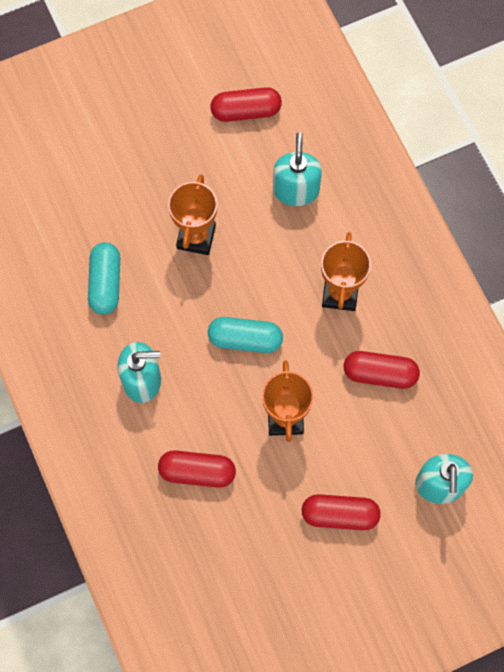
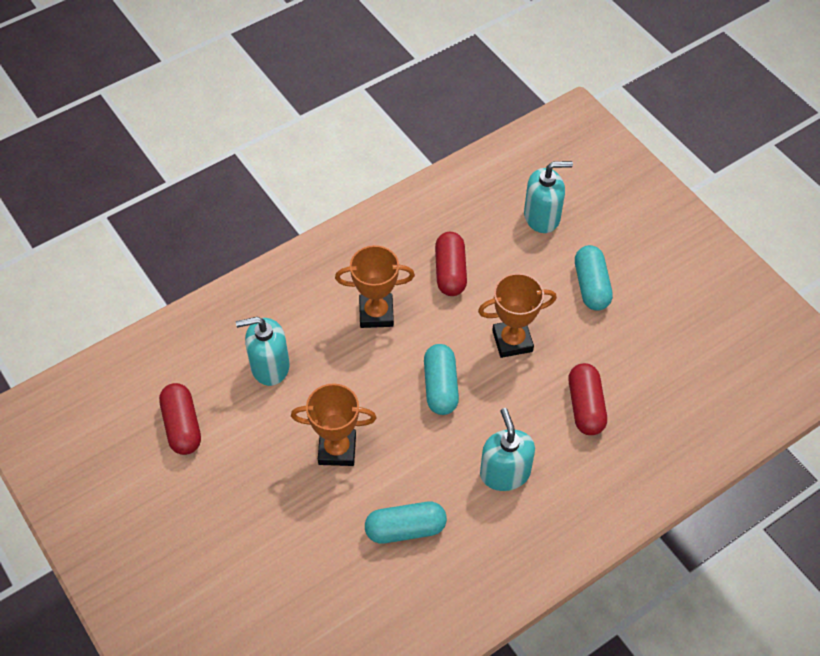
camera: 100 degrees left, 15 degrees down
red capsule [301,494,381,530] -> turquoise capsule [575,245,613,311]

